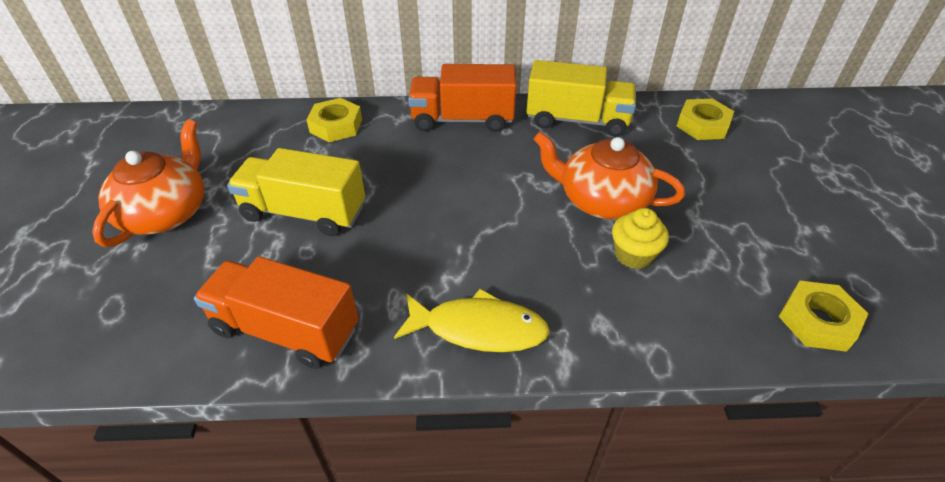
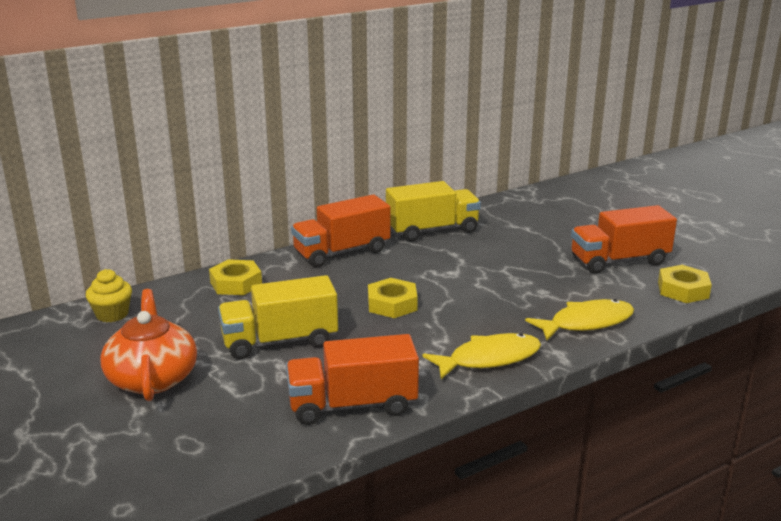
camera: 30 degrees left, 20 degrees down
orange teapot [533,132,685,219] -> none
yellow cupcake [612,208,669,269] -> yellow cupcake moved to [86,269,132,322]
yellow nut [677,99,734,140] -> yellow nut moved to [368,278,418,318]
none -> yellow fish [525,299,634,340]
none -> orange truck [571,205,677,273]

